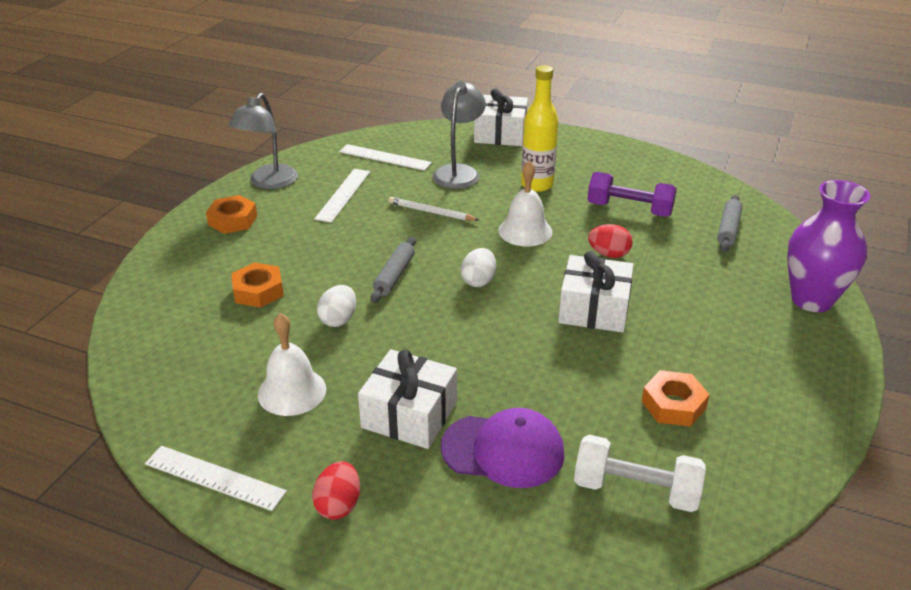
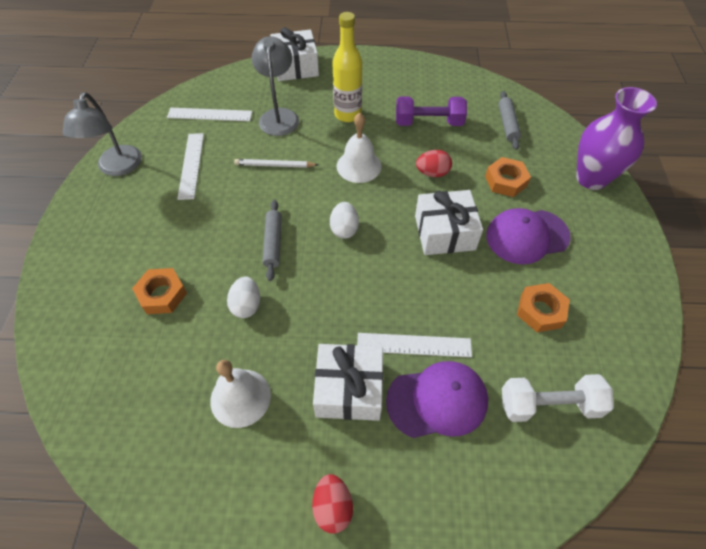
camera: 20 degrees left, 20 degrees up
white ruler [145,446,287,511] -> white ruler moved to [357,333,472,357]
orange nut [206,195,257,234] -> orange nut moved to [485,157,531,197]
none -> purple cap [486,208,571,264]

